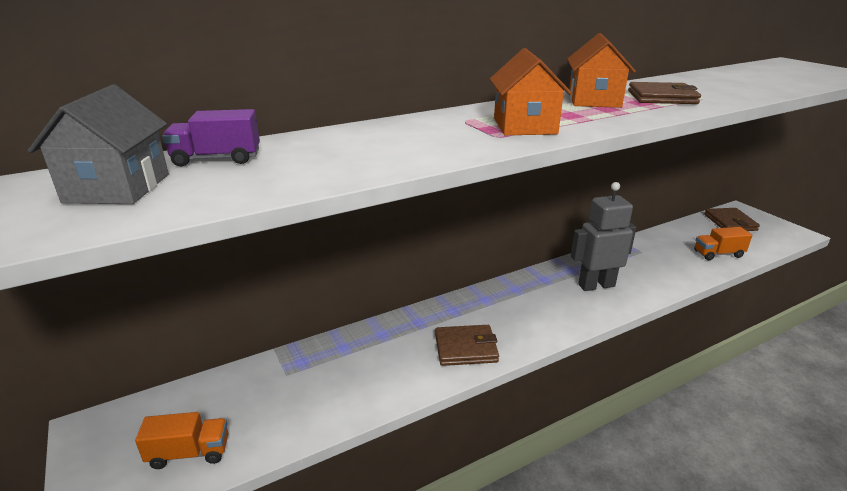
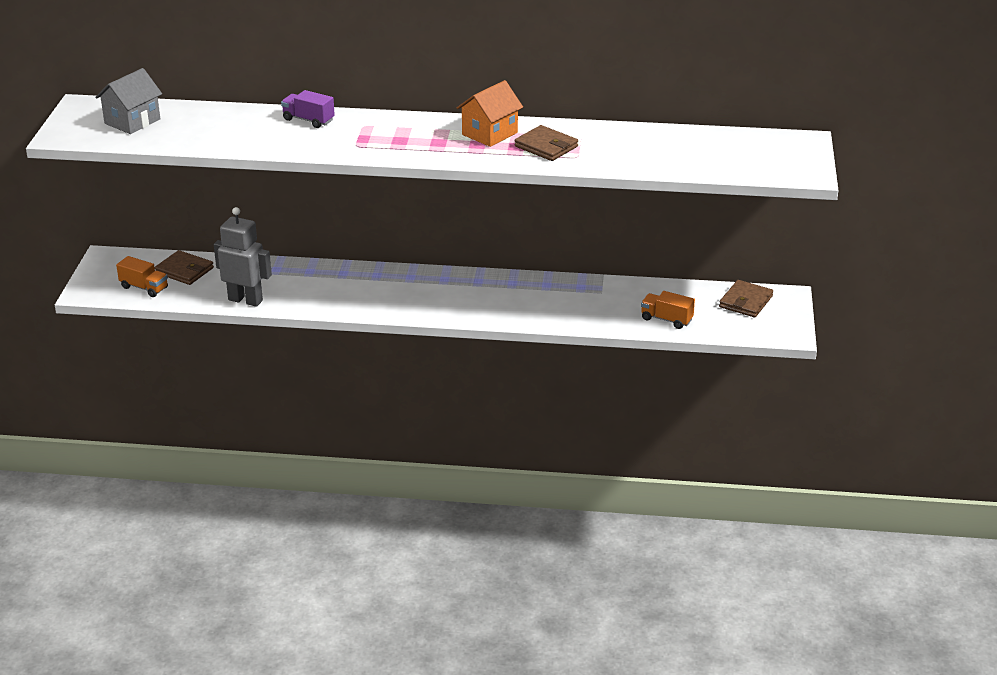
camera: 35 degrees right, 5 degrees up
purple truck [162,109,260,166] -> purple truck moved to [281,90,335,128]
brown wallet [435,325,499,366] -> brown wallet moved to [155,250,214,285]
orange house [490,48,572,135] -> none
grey robot [571,182,636,291] -> grey robot moved to [214,207,272,307]

